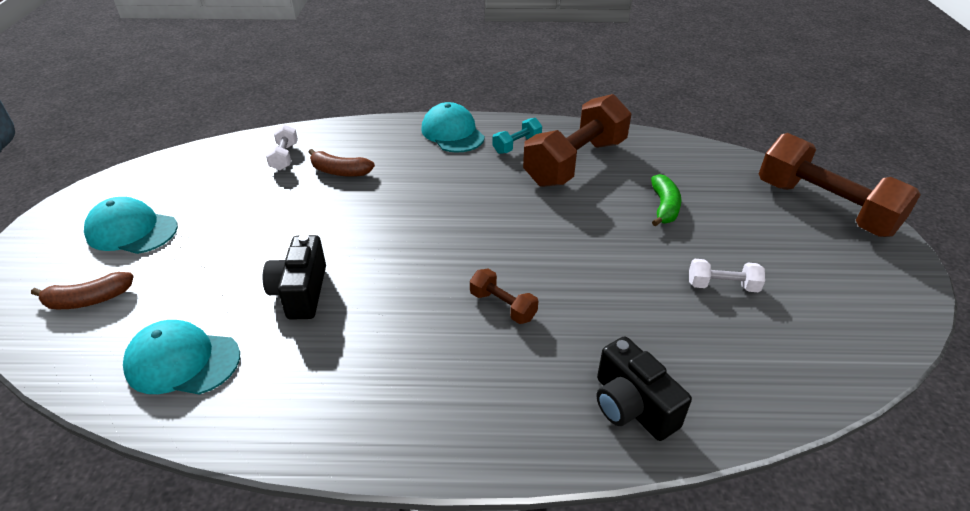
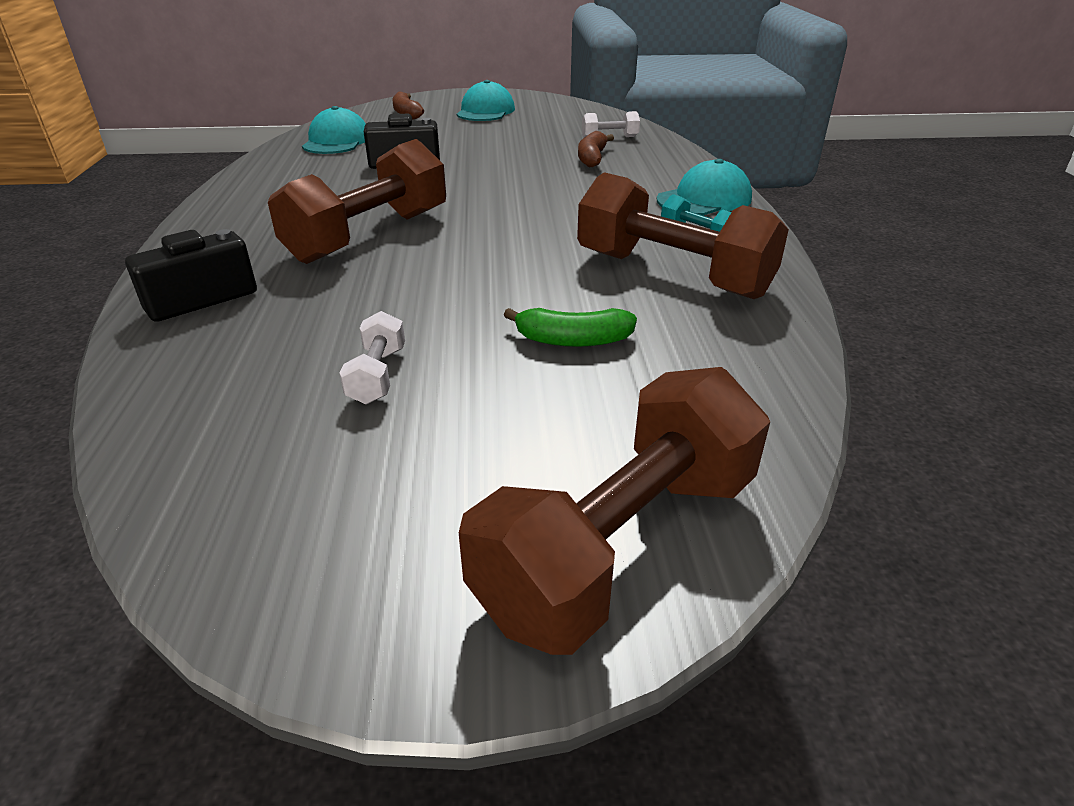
camera: 85 degrees right, 5 degrees down
brown dumbbell [470,269,538,324] -> brown dumbbell [268,139,446,264], size x2.27

